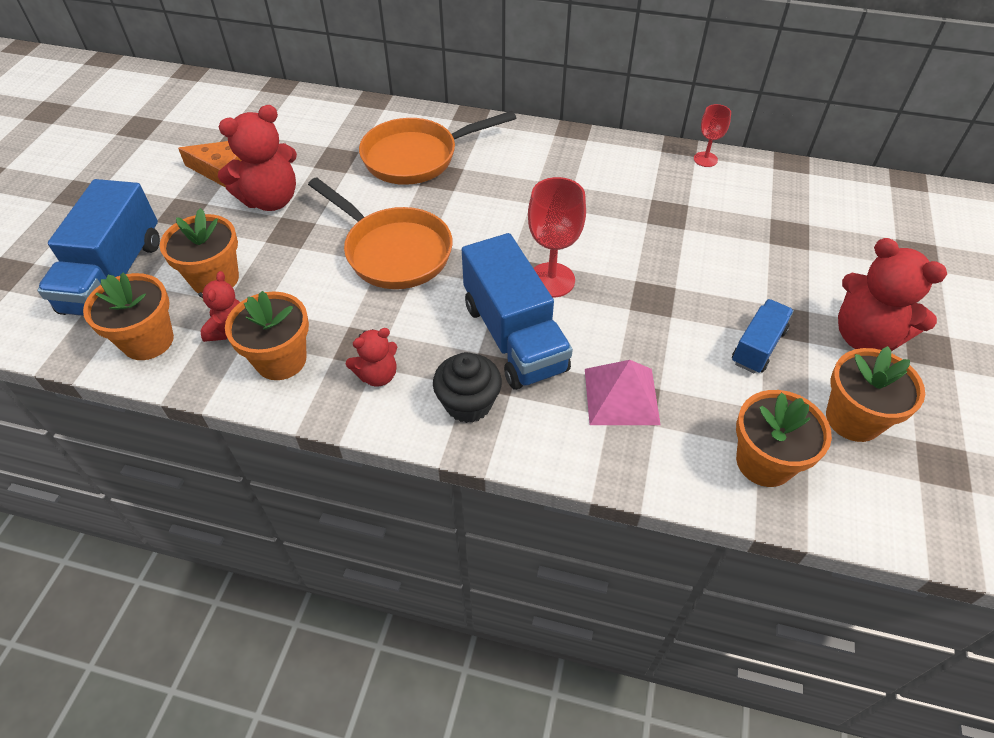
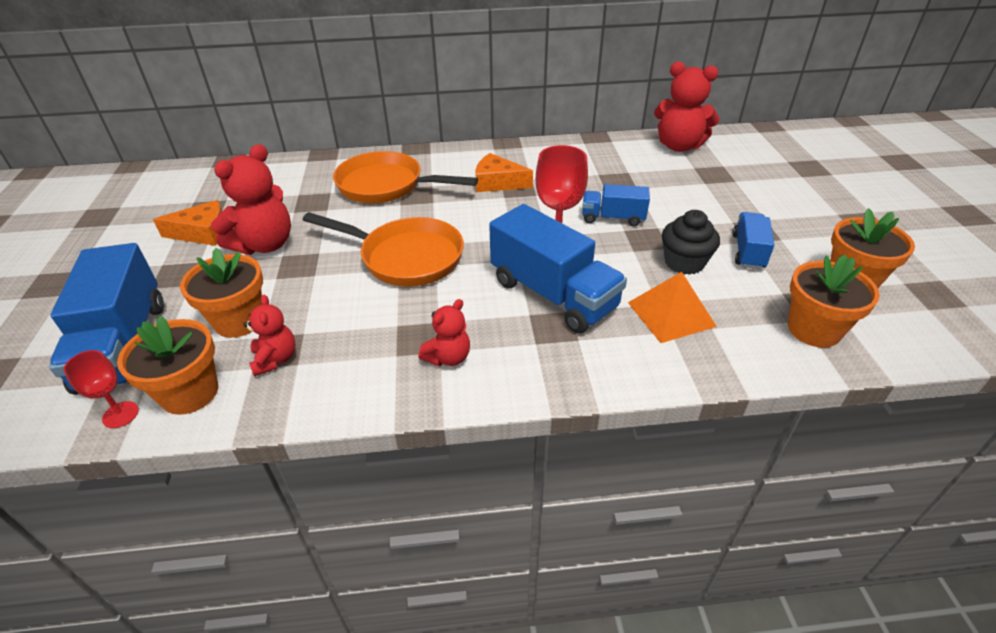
camera: 20 degrees left, 10 degrees down
orange flower pot [225,291,309,380] -> none
orange pan [359,111,516,185] -> orange pan turned 60 degrees clockwise [333,151,478,203]
black cupcake [433,352,502,423] -> black cupcake moved to [662,210,720,275]
pink pyramid [585,360,661,425] -> orange pyramid [628,272,717,343]
red goblet [694,104,731,167] -> red goblet moved to [63,350,139,428]
red teddy bear [838,238,947,351] -> red teddy bear moved to [654,62,720,152]
none -> orange cheese [475,153,533,192]
none -> blue truck [582,184,650,226]

